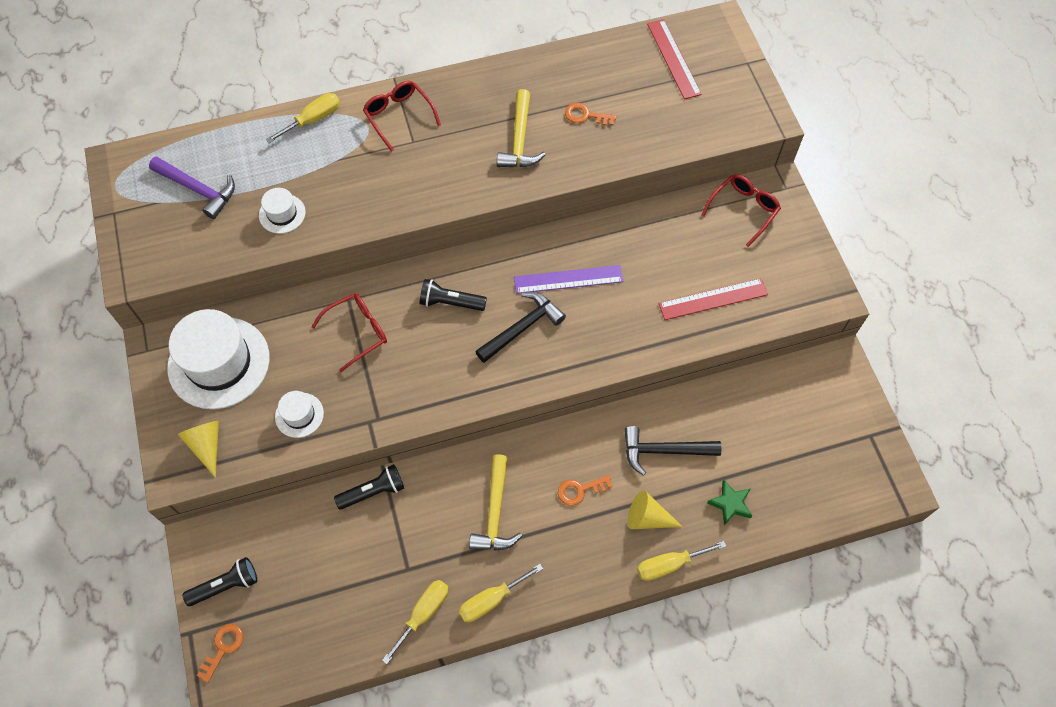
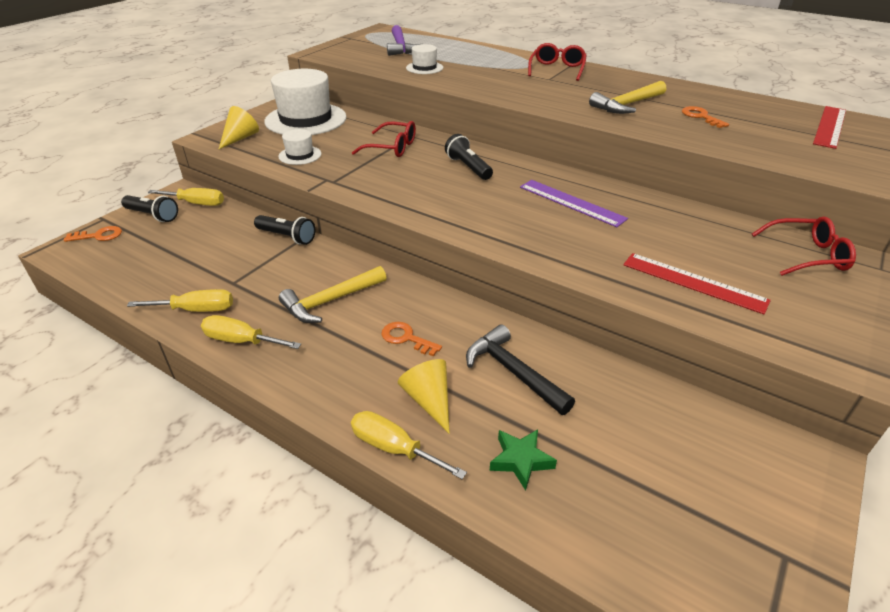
camera: 50 degrees right, 25 degrees down
yellow screwdriver [266,93,340,143] -> yellow screwdriver moved to [148,188,224,206]
black hammer [475,292,566,363] -> none

